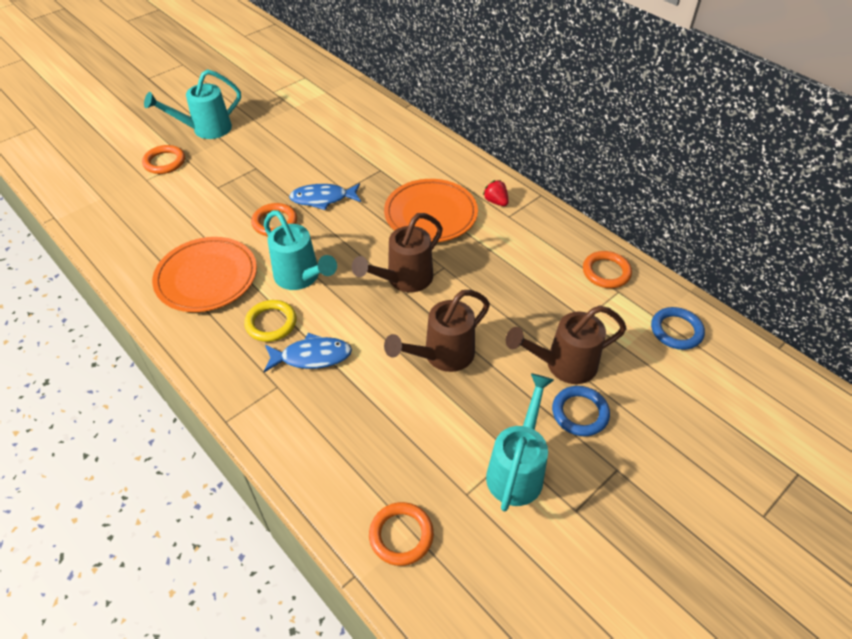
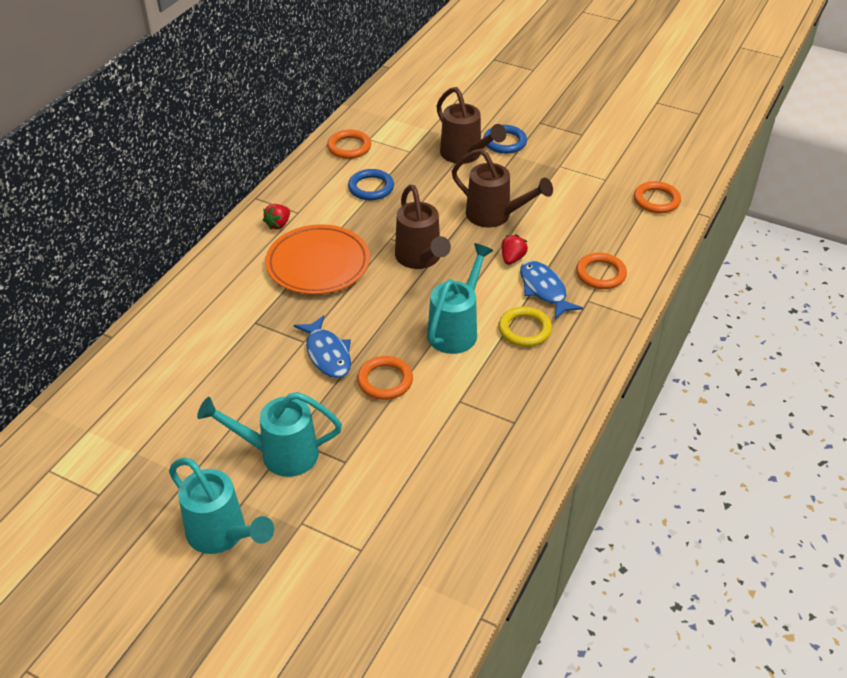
camera: 110 degrees left, 5 degrees down
orange ring [142,145,185,174] -> orange ring moved to [576,253,627,289]
orange plate [152,237,257,312] -> none
brown watering can [352,213,443,292] -> brown watering can turned 45 degrees clockwise [395,185,451,269]
turquoise watering can [486,373,554,512] -> turquoise watering can moved to [197,392,342,477]
blue ring [651,307,705,350] -> blue ring moved to [348,169,394,200]
none -> red strawberry [501,234,528,265]

